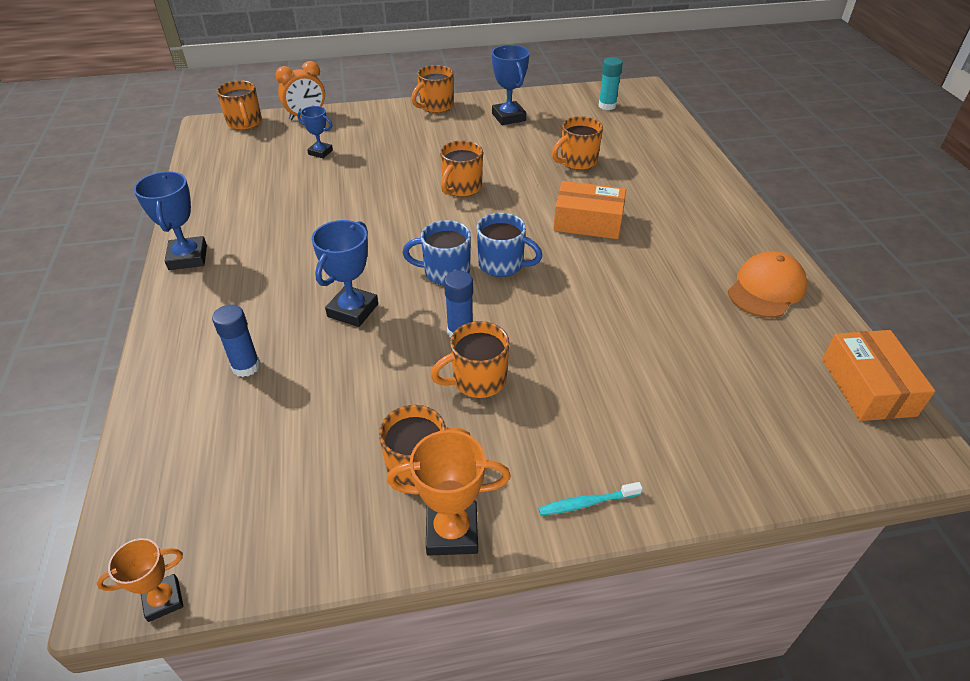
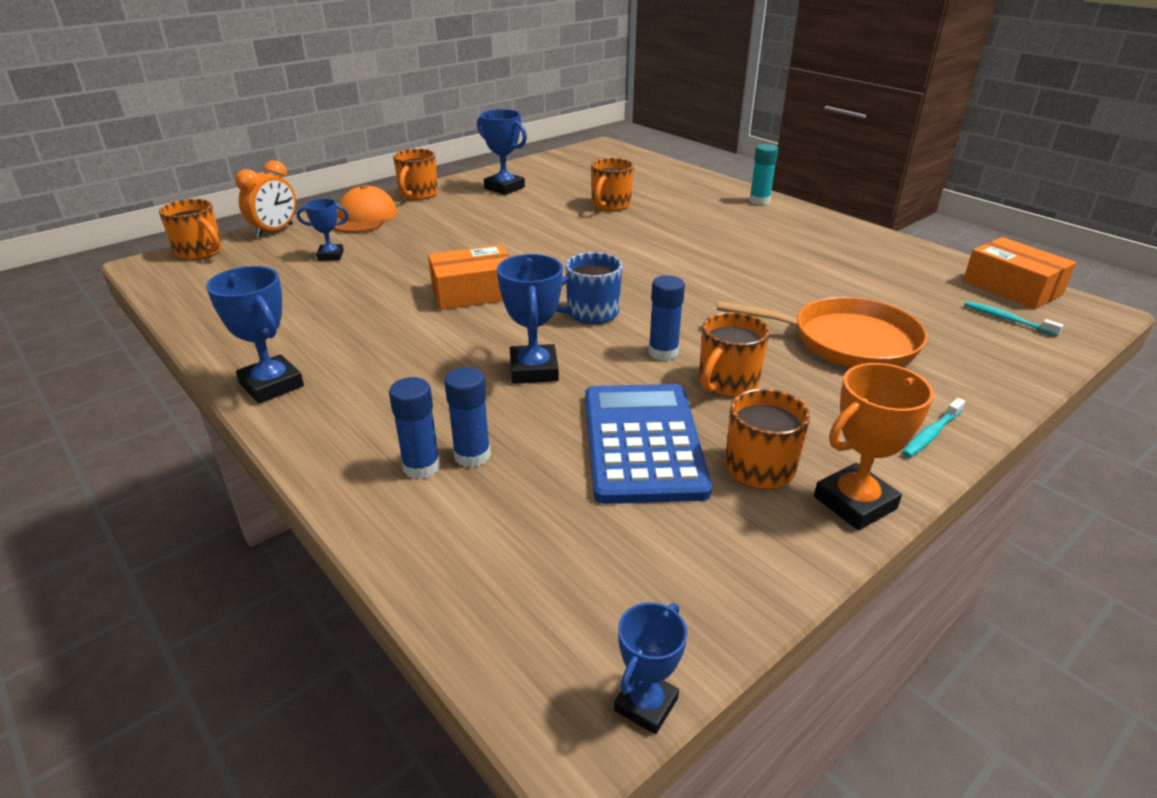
camera: 30 degrees left, 10 degrees down
orange trophy [97,538,183,622] -> blue trophy [614,602,688,734]
orange mug [440,140,483,197] -> none
blue mug [477,213,542,277] -> none
orange box [553,181,626,239] -> orange box moved to [428,245,510,310]
turquoise glue stick [599,57,623,110] -> turquoise glue stick moved to [749,144,778,205]
orange cap [728,251,807,318] -> orange cap moved to [334,185,397,233]
none -> blue glue stick [389,377,441,479]
none -> blue calculator [585,384,712,504]
none -> orange pan [717,297,928,367]
none -> turquoise toothbrush [964,301,1063,336]

